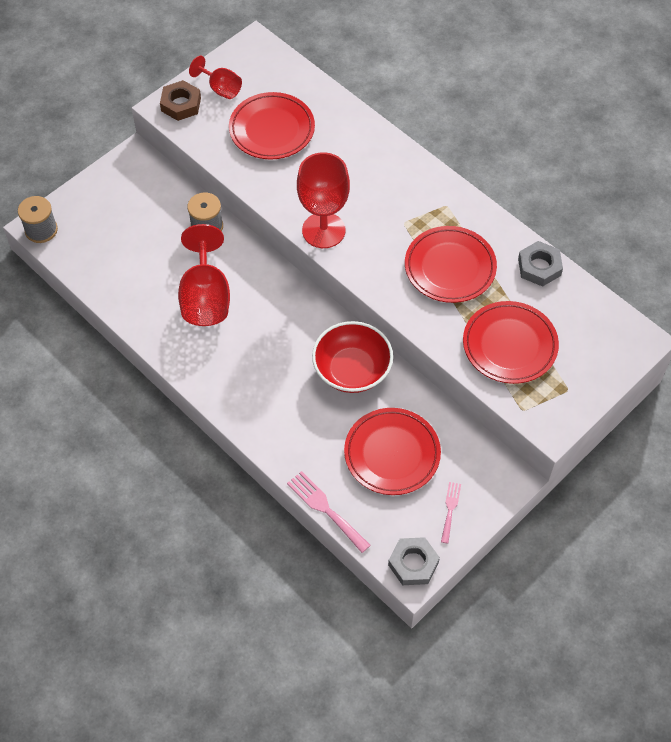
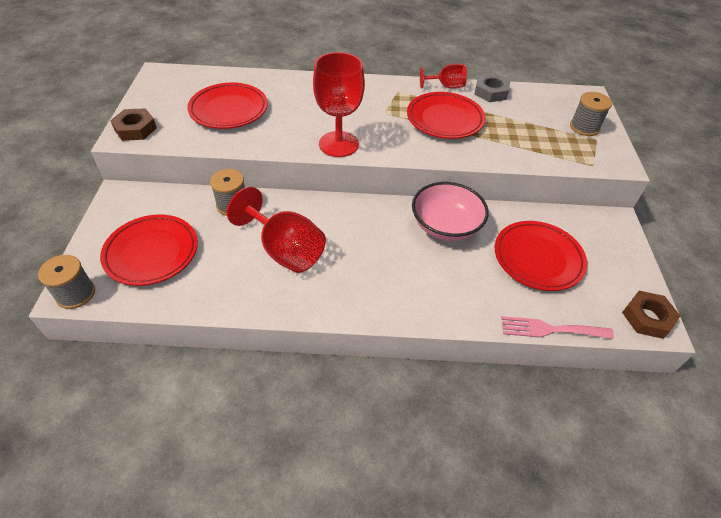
camera: 45 degrees left, 10 degrees down
red goblet [189,56,242,99] -> red goblet moved to [420,64,467,89]
red bowl [312,321,393,393] -> pink bowl [412,182,489,241]
grey nut [388,537,440,585] -> brown nut [622,291,680,339]
pink fork [441,482,461,543] -> none
red plate [463,301,559,384] -> red plate moved to [100,214,198,286]
none -> grey spool [570,92,612,136]

